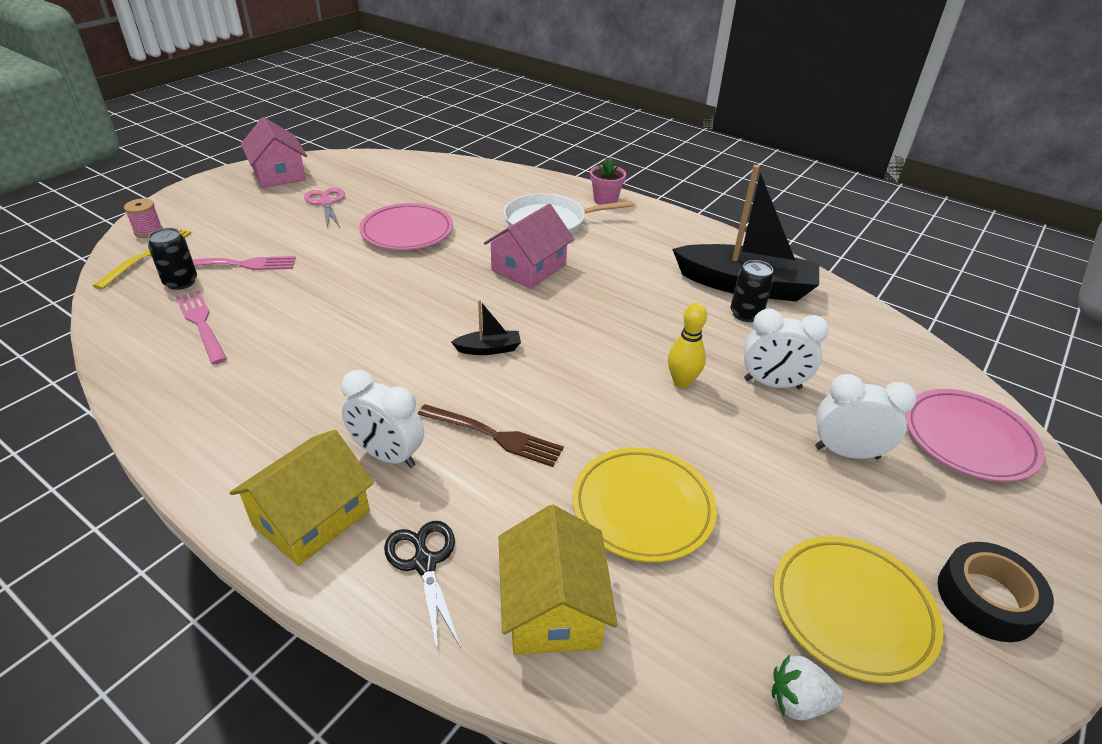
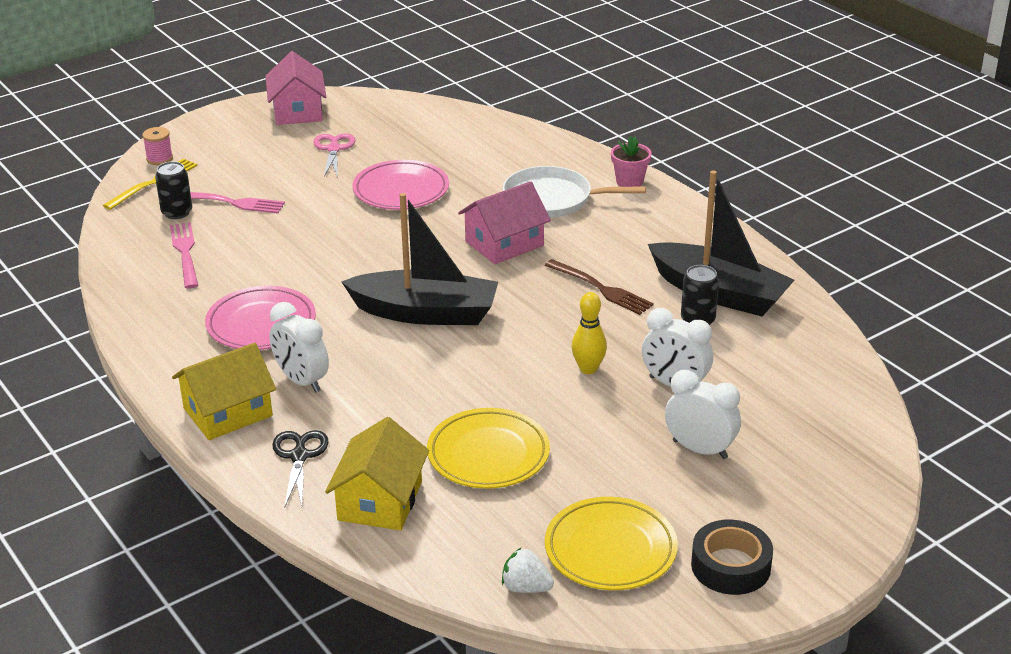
camera: 20 degrees right, 5 degrees down
brown fork [418,404,564,467] -> brown fork moved to [545,259,654,315]
black boat [451,300,521,355] -> black boat [342,193,498,325], size x2.38
pink plate [905,389,1045,482] -> pink plate moved to [205,286,316,350]

